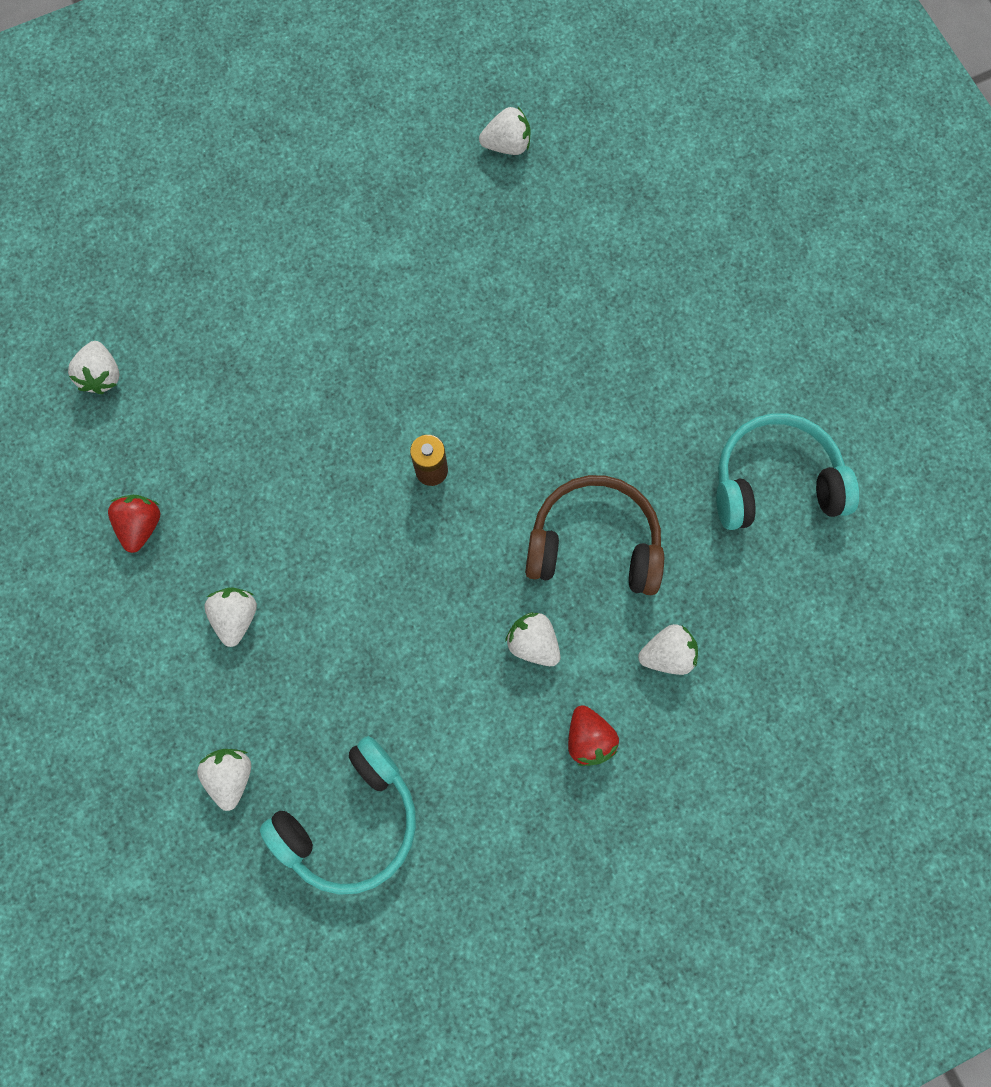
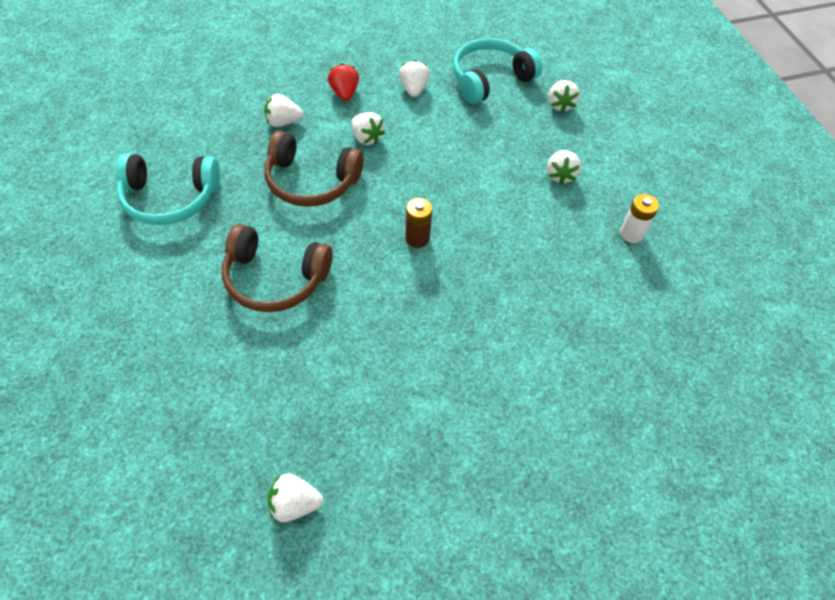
camera: 175 degrees left, 20 degrees down
white strawberry [68,341,119,394] -> white strawberry moved to [399,60,430,97]
red strawberry [108,495,160,553] -> white battery [620,194,659,243]
none -> brown headphones [222,224,333,312]

